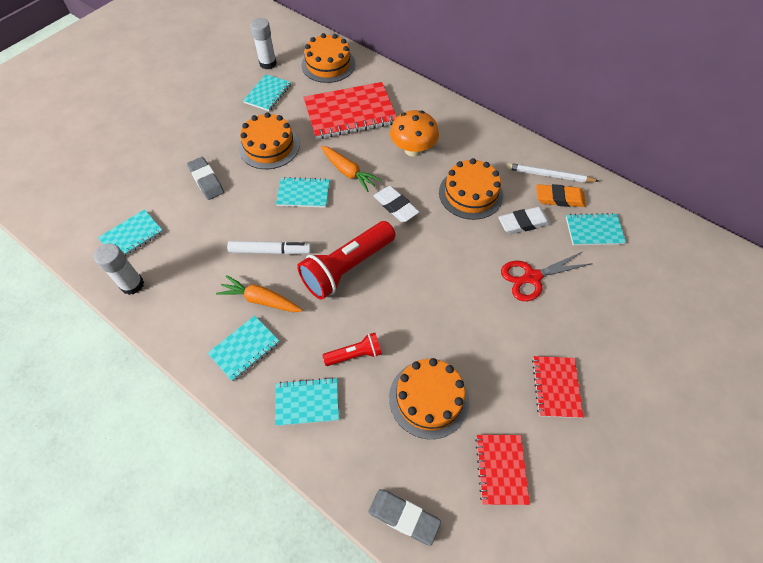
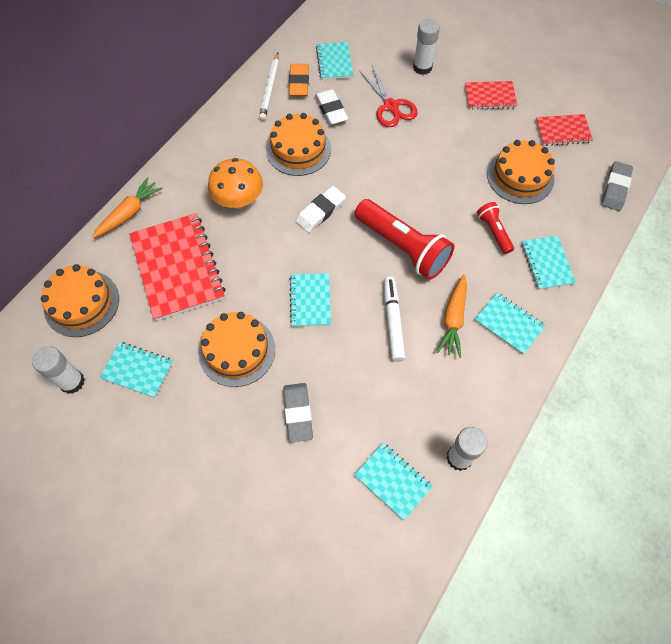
camera: 95 degrees left, 5 degrees up
grey eraser [187,157,224,200] -> grey eraser turned 60 degrees counterclockwise [284,383,313,442]
orange carrot [321,146,381,192] -> orange carrot moved to [92,177,163,238]
none -> white glue stick [413,19,440,75]

